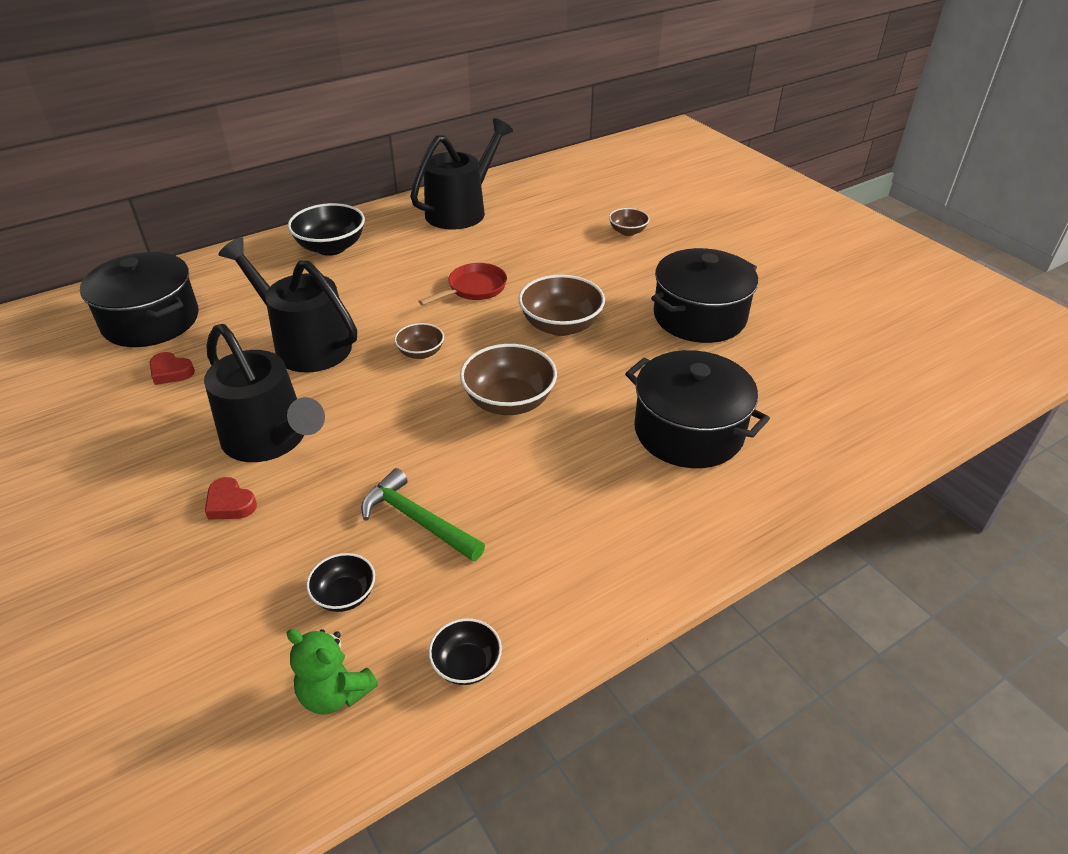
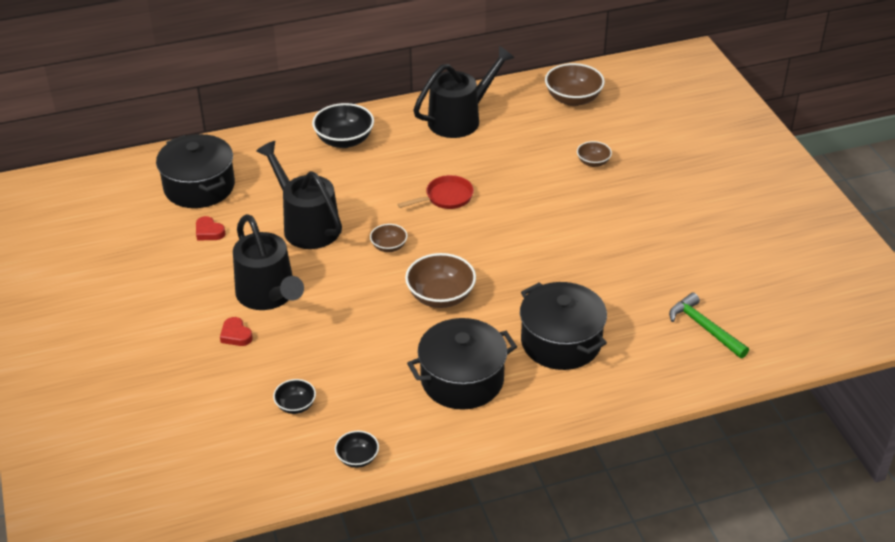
camera: 15 degrees right, 0 degrees up
green teddy bear [287,629,378,715] -> none
green hammer [361,468,485,561] -> green hammer moved to [669,293,749,358]
brown bowl [518,275,605,336] -> brown bowl moved to [545,63,605,106]
black pot [651,248,758,343] -> black pot moved to [407,318,517,410]

